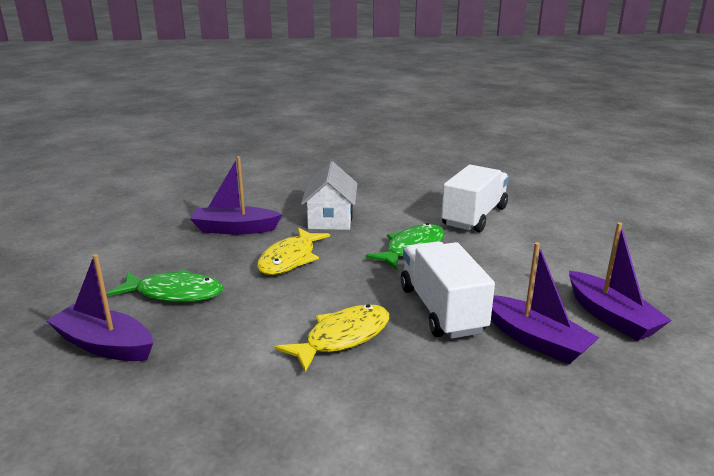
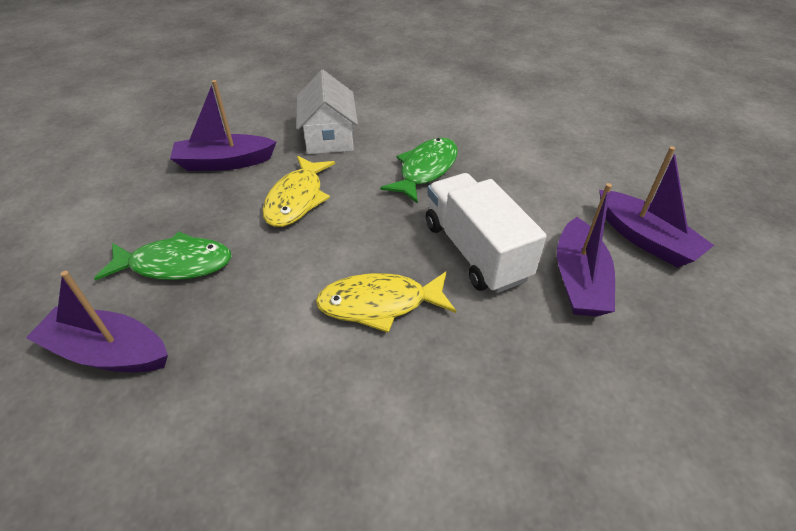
camera: 10 degrees left, 20 degrees up
yellow fish [275,304,389,373] -> yellow fish turned 135 degrees counterclockwise [315,271,456,333]
white truck [441,165,509,232] -> none
purple boat [491,242,599,364] -> purple boat turned 60 degrees clockwise [557,183,615,317]

